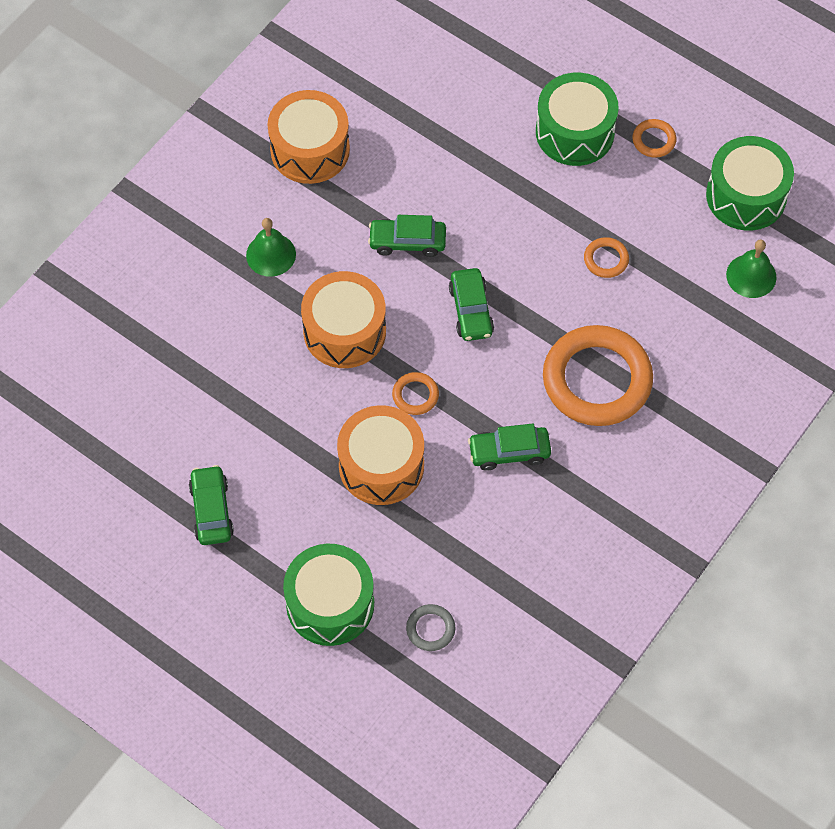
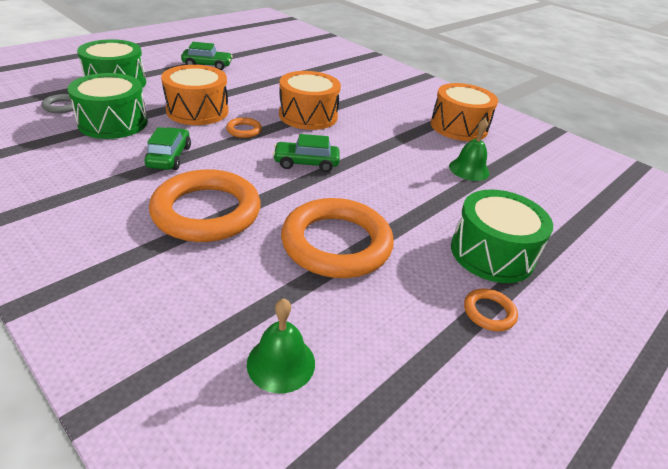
camera: 95 degrees right, 25 degrees down
green bell [246,218,296,277] -> green bell moved to [449,118,490,181]
green car [368,215,446,257] -> none
orange ring [584,237,629,278] -> orange ring [281,198,394,278], size x2.36
green drum [706,136,794,231] -> green drum moved to [67,73,148,139]

